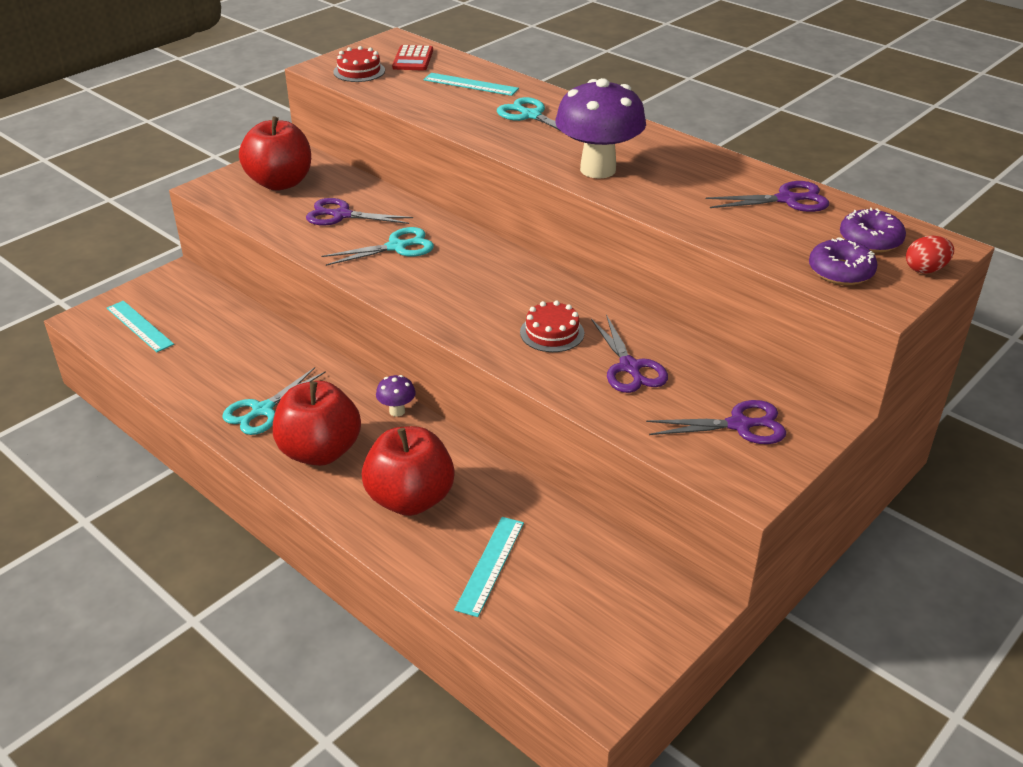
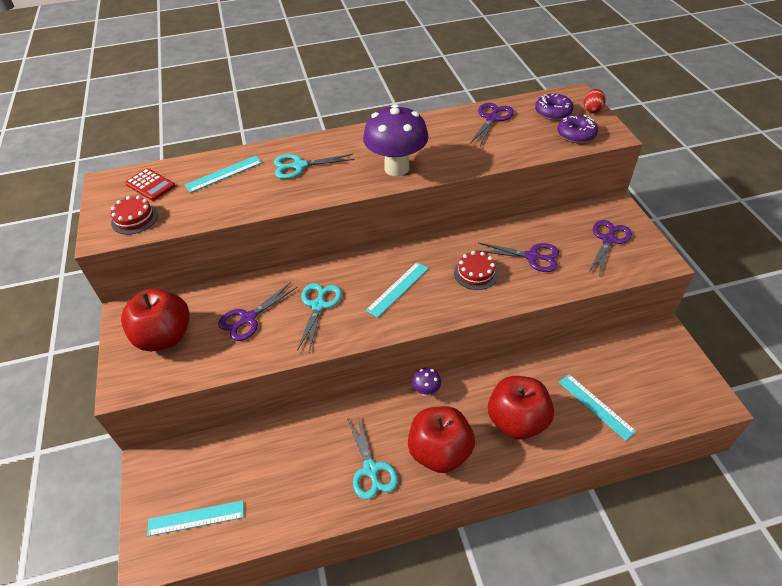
camera: 55 degrees left, 10 degrees up
none -> turquoise ruler [366,262,429,318]

